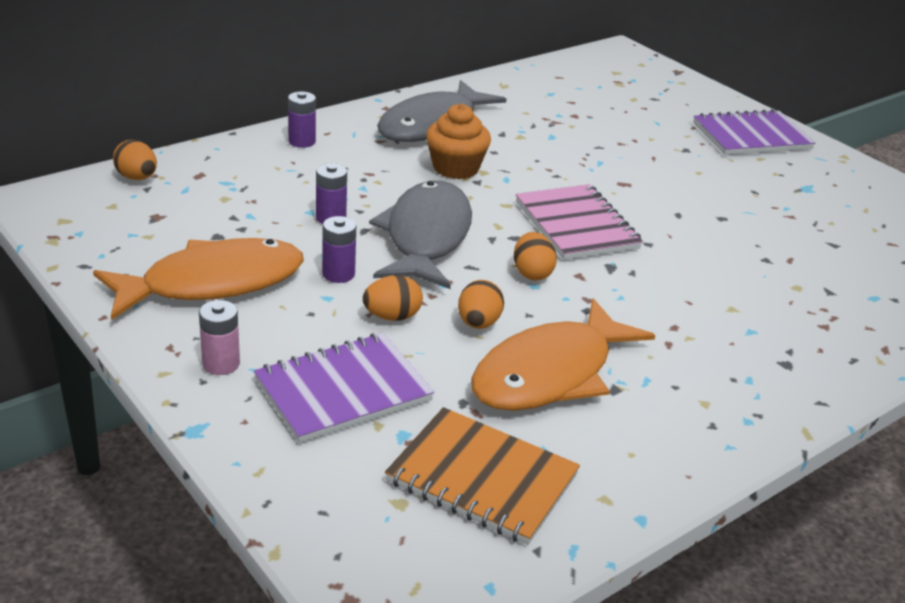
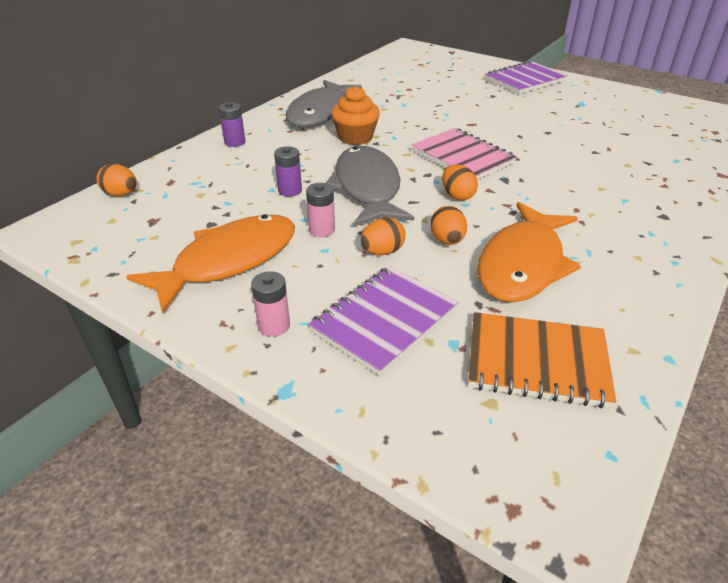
camera: 15 degrees left, 5 degrees up
purple battery [322,216,356,283] -> pink battery [306,183,335,237]

